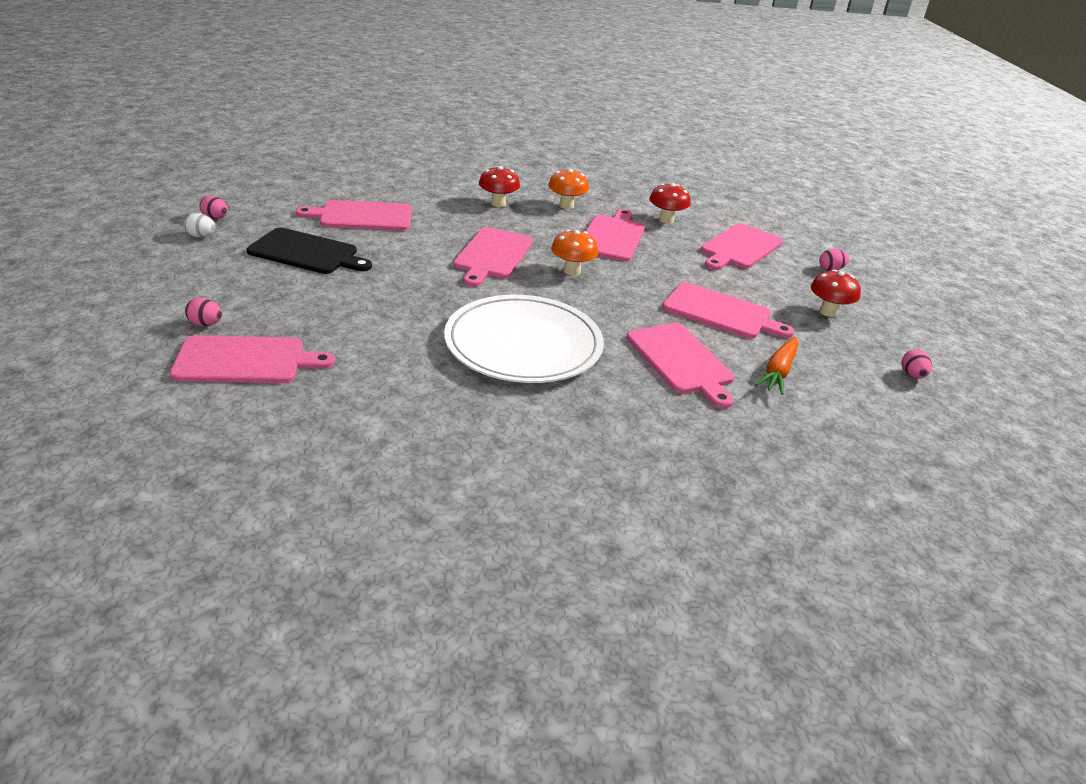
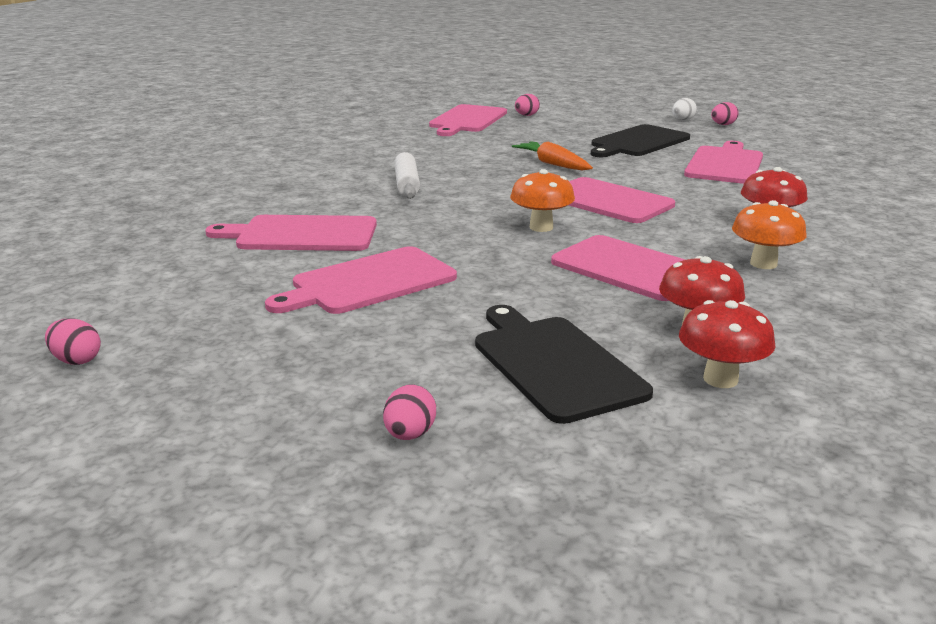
camera: 120 degrees right, 10 degrees down
white plate [444,295,604,383] -> white rolling pin [394,152,420,199]
pink cutting board [701,223,783,270] -> black cutting board [475,305,653,424]
orange carrot [755,337,798,395] -> orange carrot moved to [512,141,593,170]
red mushroom [811,270,861,317] -> red mushroom moved to [679,300,776,388]

